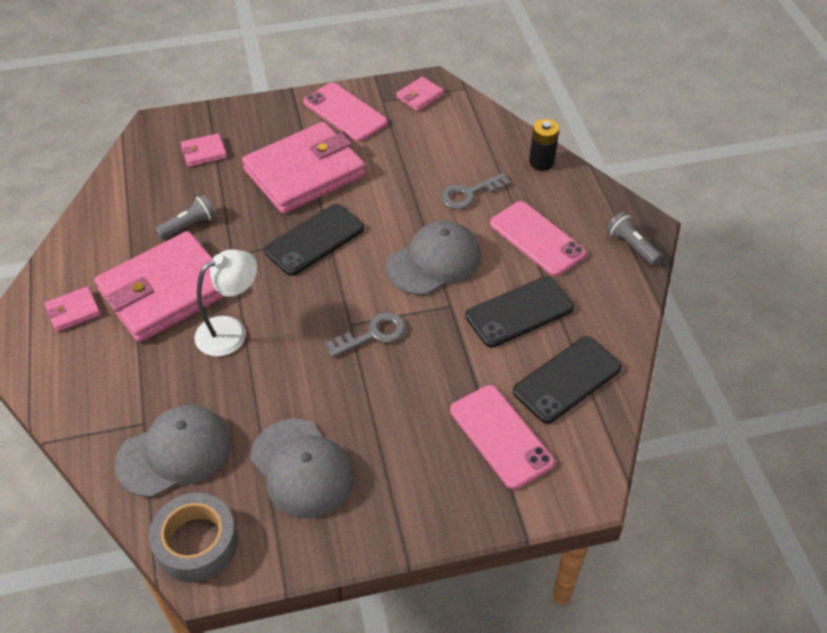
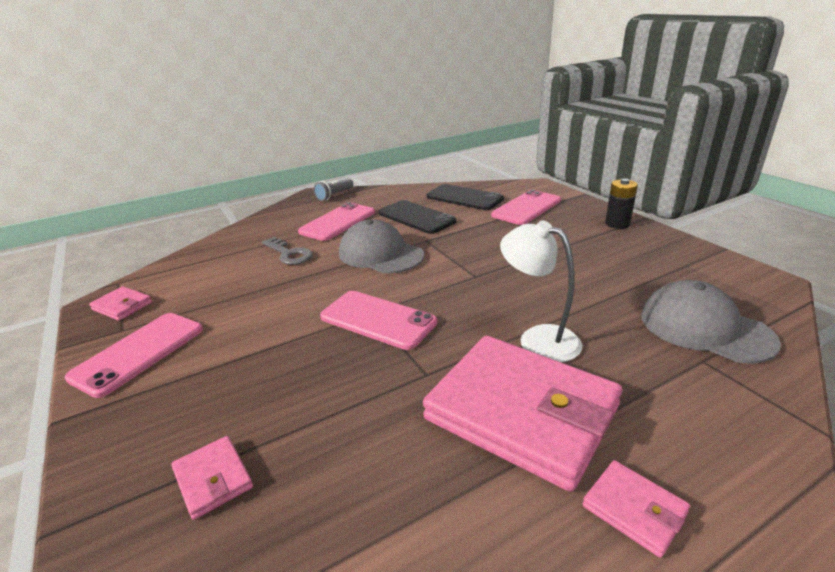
camera: 105 degrees left, 20 degrees down
grey tape [149,493,238,582] -> none
grey flashlight [156,195,216,239] -> none
pink wallet [242,122,366,214] -> none
grey cap [250,419,354,518] -> none
black phone [264,204,364,276] -> pink phone [320,291,437,350]
grey key [325,312,406,358] -> none
black battery [529,119,559,171] -> black battery moved to [605,178,638,229]

